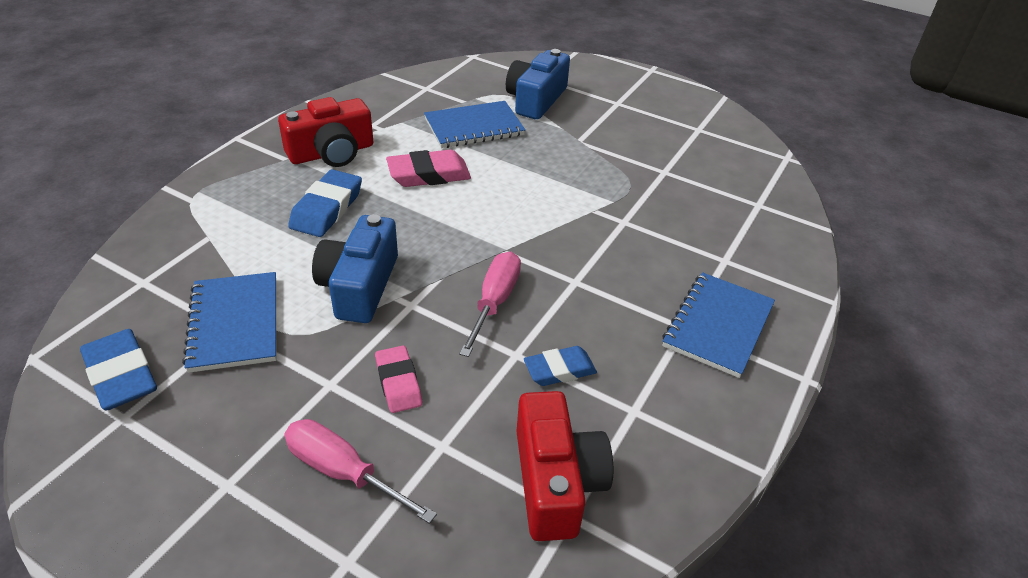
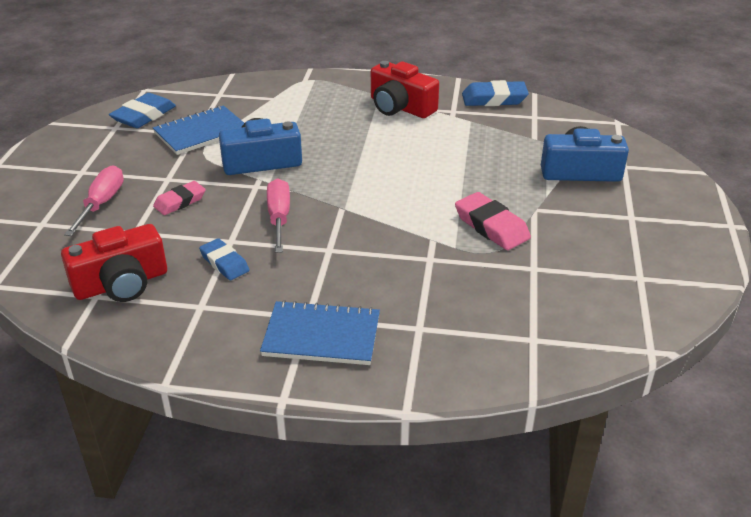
camera: 70 degrees right, 5 degrees down
blue eraser [288,169,362,237] -> blue eraser moved to [462,80,529,106]
pink eraser [386,150,471,187] -> pink eraser moved to [455,192,531,250]
blue notebook [424,101,525,148] -> none
pink screwdriver [459,252,521,357] -> pink screwdriver turned 90 degrees counterclockwise [267,178,290,253]

